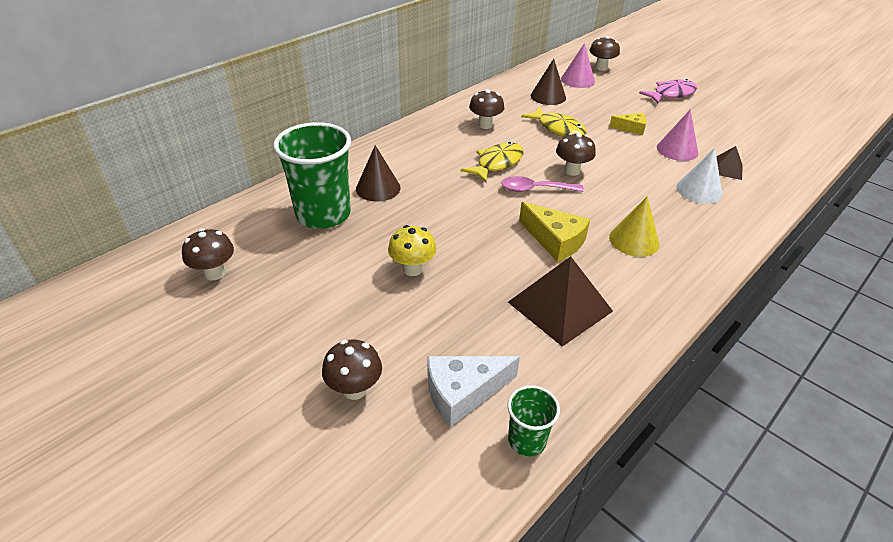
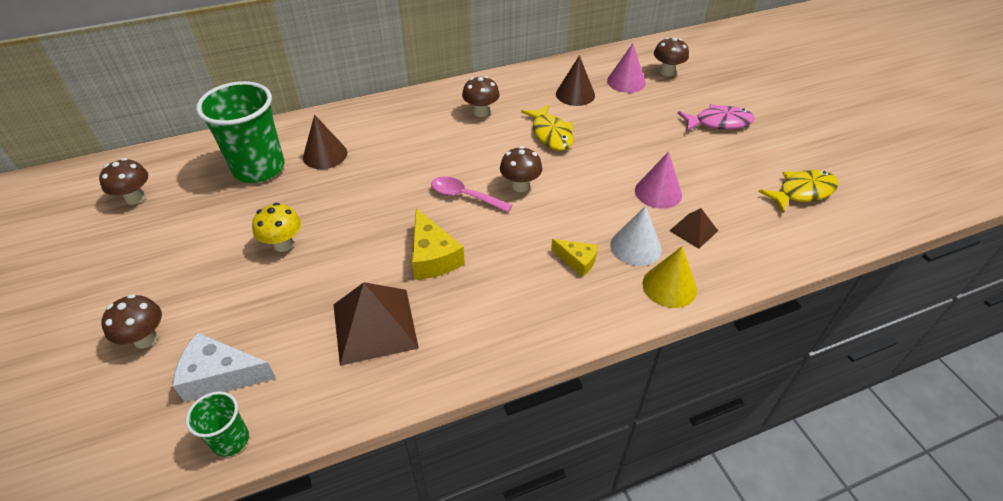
camera: 25 degrees right, 5 degrees up
yellow fish [461,142,524,183] -> yellow fish moved to [758,170,839,213]
yellow cheese [609,113,647,135] -> yellow cheese moved to [551,239,598,277]
yellow cone [609,196,659,257] -> yellow cone moved to [643,246,697,308]

